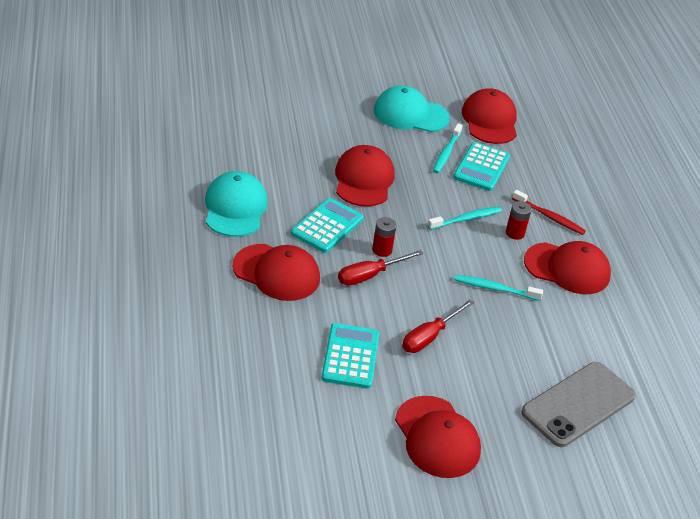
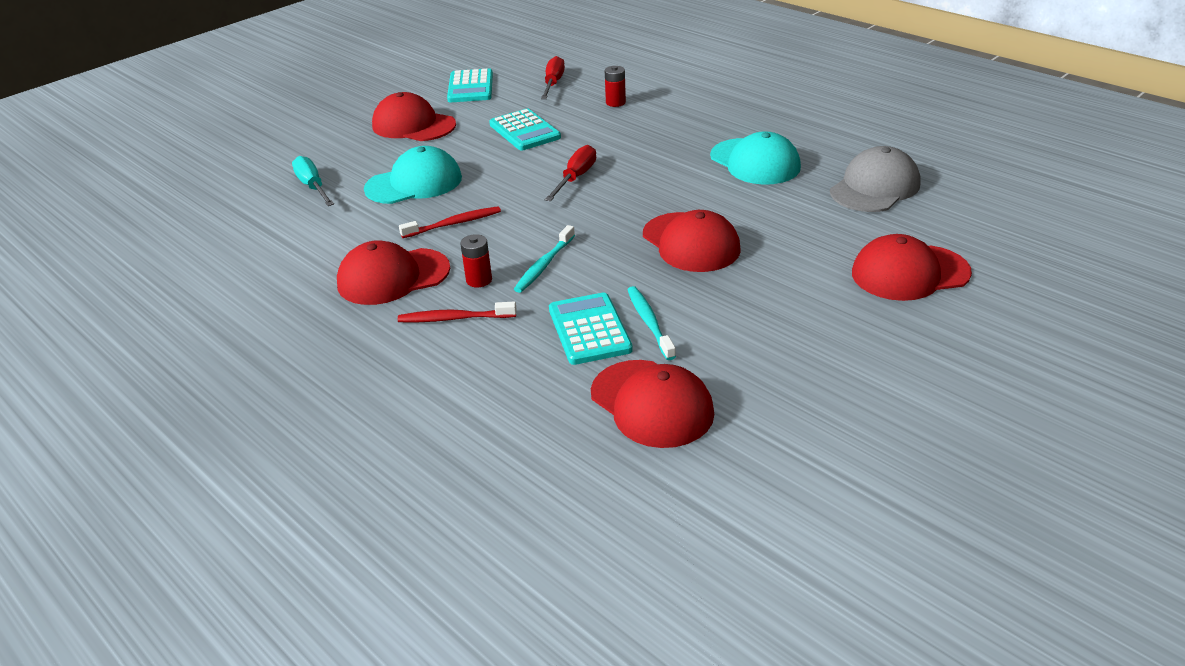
camera: 150 degrees right, 5 degrees down
red cap [232,244,320,301] -> red cap moved to [852,234,972,301]
turquoise calculator [291,198,364,253] -> turquoise calculator moved to [447,68,493,102]
red battery [372,217,397,257] -> red battery moved to [605,66,626,107]
turquoise cap [374,85,450,132] -> turquoise cap moved to [364,146,462,204]
red screwdriver [402,299,474,353] -> red screwdriver moved to [541,56,565,99]
turquoise toothbrush [454,275,543,301] -> red toothbrush [399,206,501,238]
grey phone [521,362,636,447] -> turquoise screwdriver [292,156,334,206]
none -> grey cap [830,146,921,212]

